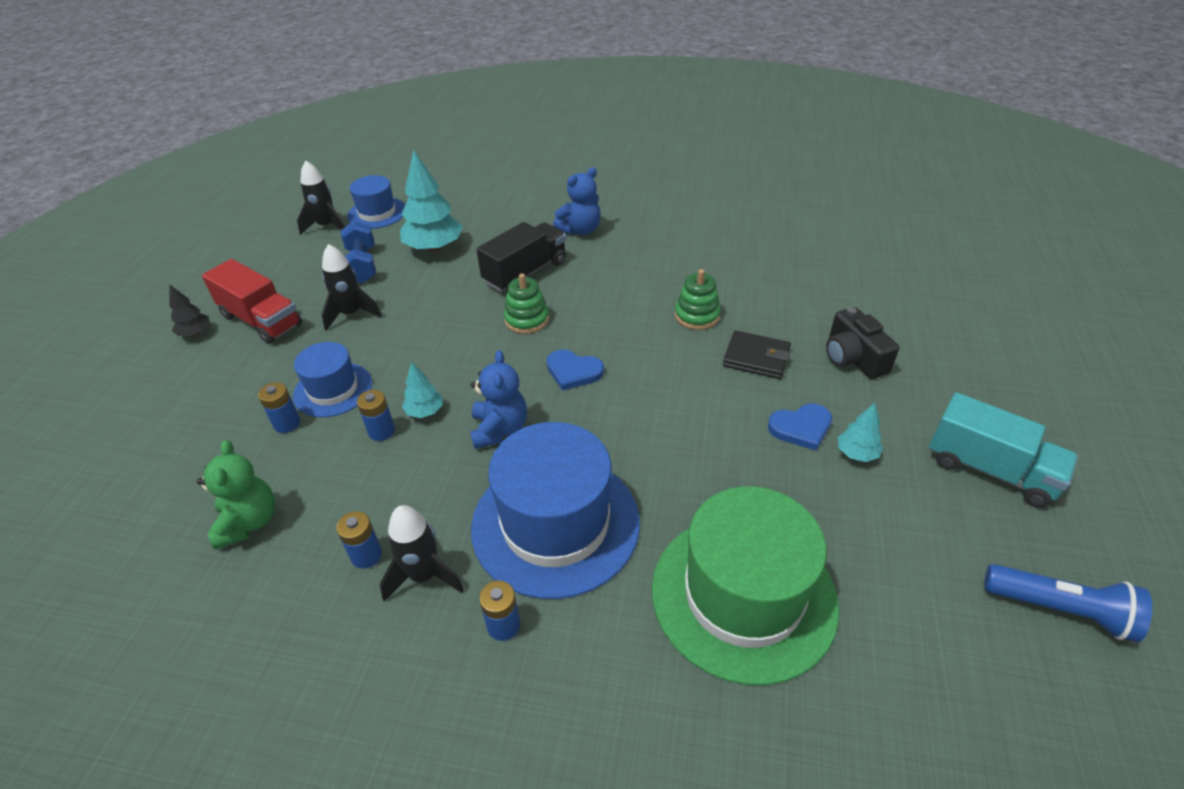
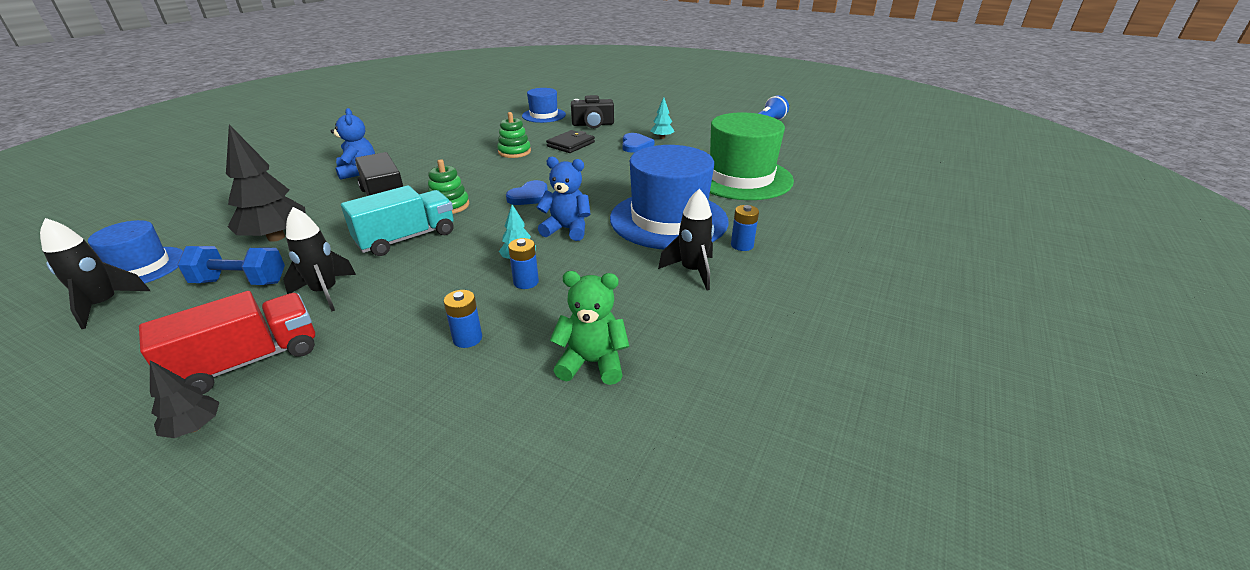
camera: 75 degrees left, 10 degrees down
blue hat [293,342,372,417] -> blue hat moved to [522,88,566,123]
blue battery [337,511,382,569] -> none
turquoise tree [400,150,462,252] -> black tree [226,125,306,242]
turquoise truck [929,392,1078,508] -> turquoise truck moved to [341,185,454,256]

